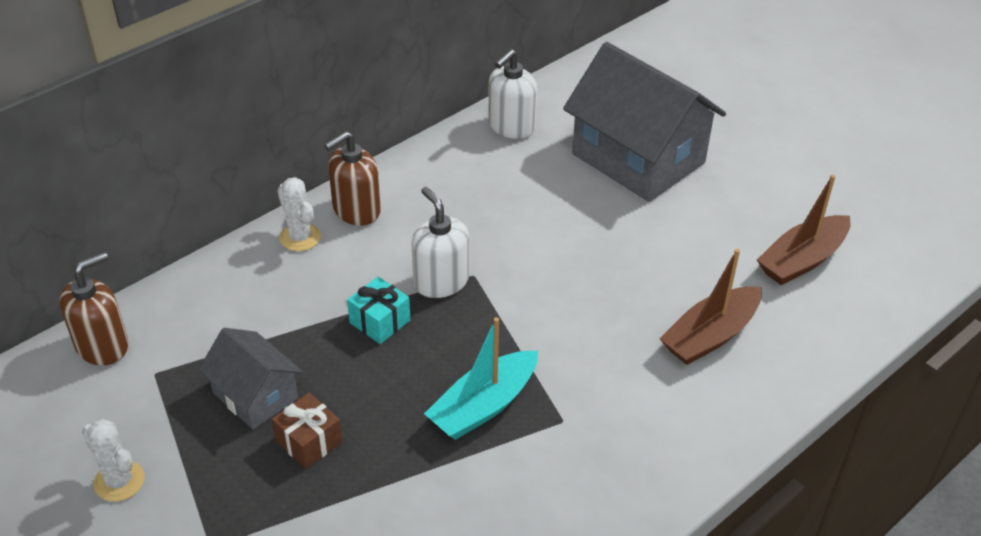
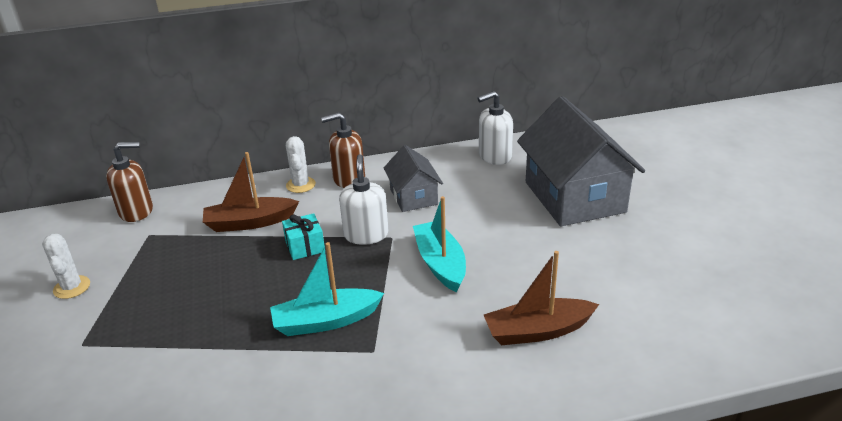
camera: 30 degrees right, 10 degrees down
grey house [198,328,303,430] -> grey house moved to [384,145,443,212]
brown gift [272,393,343,469] -> none
brown boat [757,174,851,285] -> brown boat moved to [203,152,299,232]
none -> turquoise boat [413,196,466,293]

